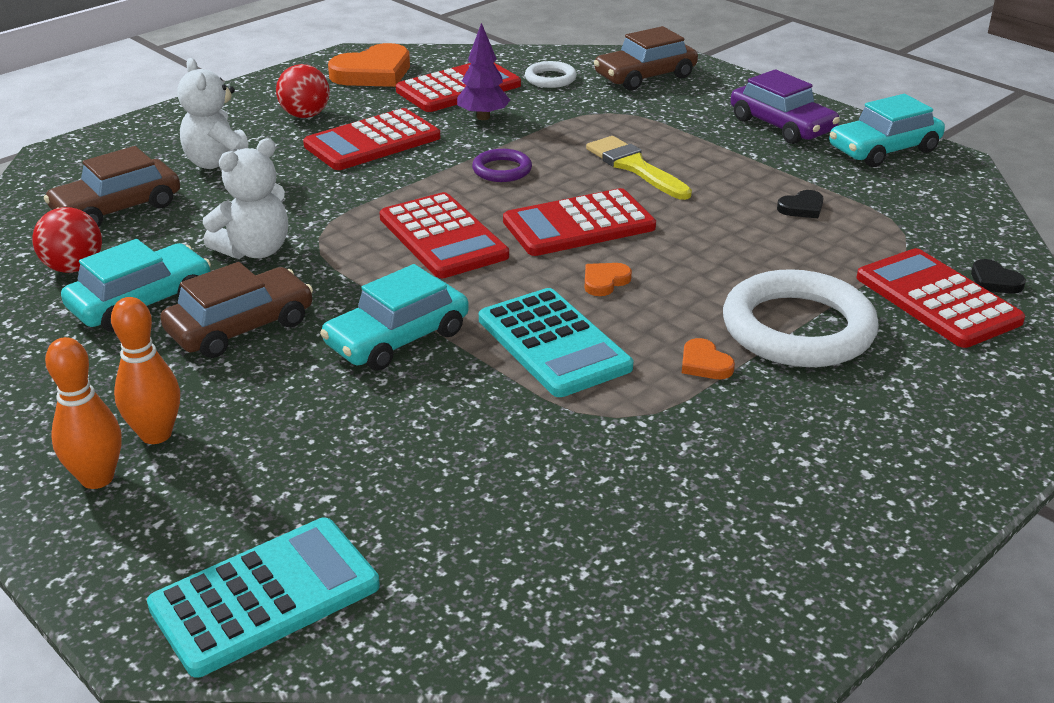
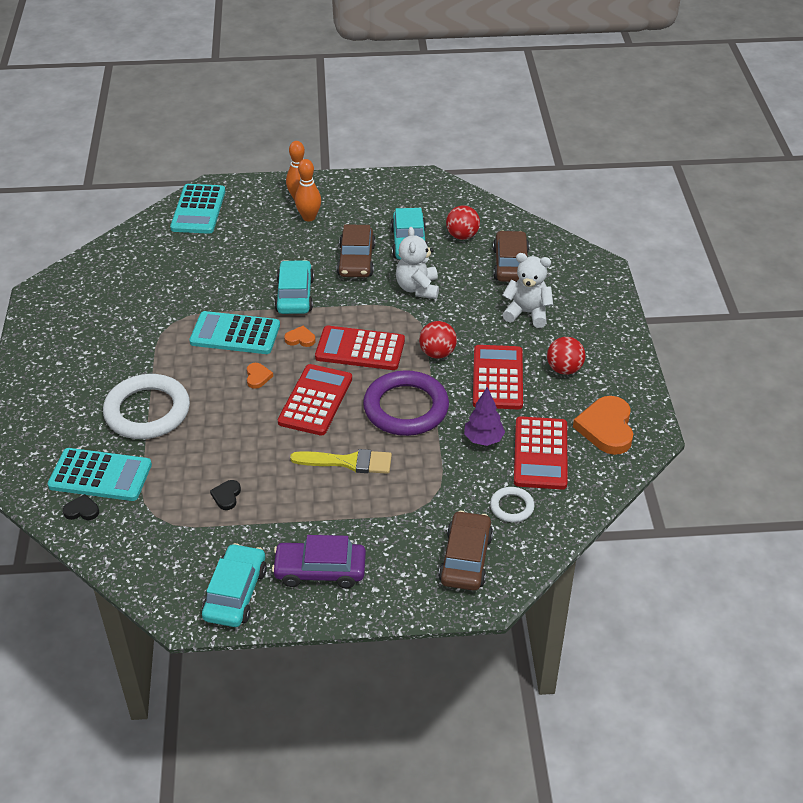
camera: 130 degrees right, 10 degrees up
purple ring [472,149,532,182] -> purple ring [363,370,449,436], size x2.08
orange heart [682,338,735,379] -> orange heart moved to [284,326,315,347]
red calculator [856,248,1025,348] -> turquoise calculator [48,448,152,501]
none -> red ball [419,321,457,359]

